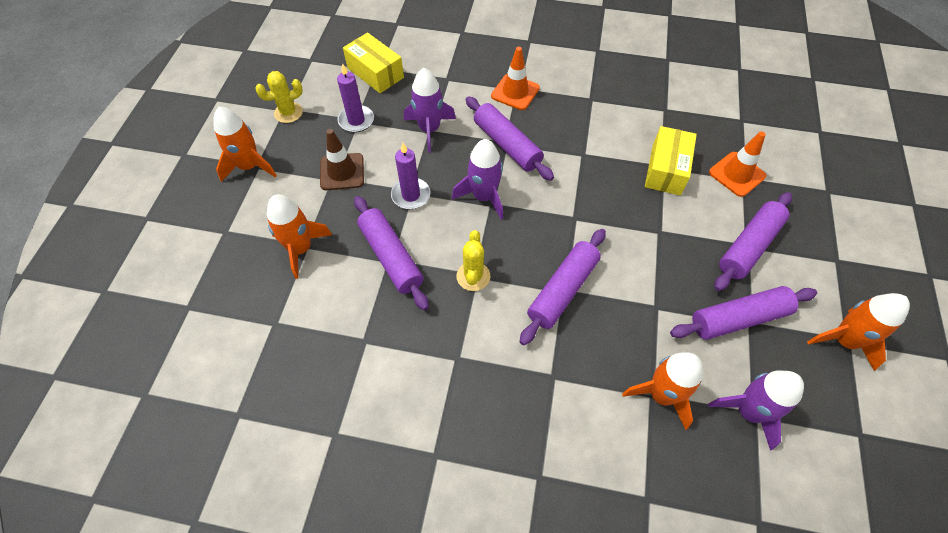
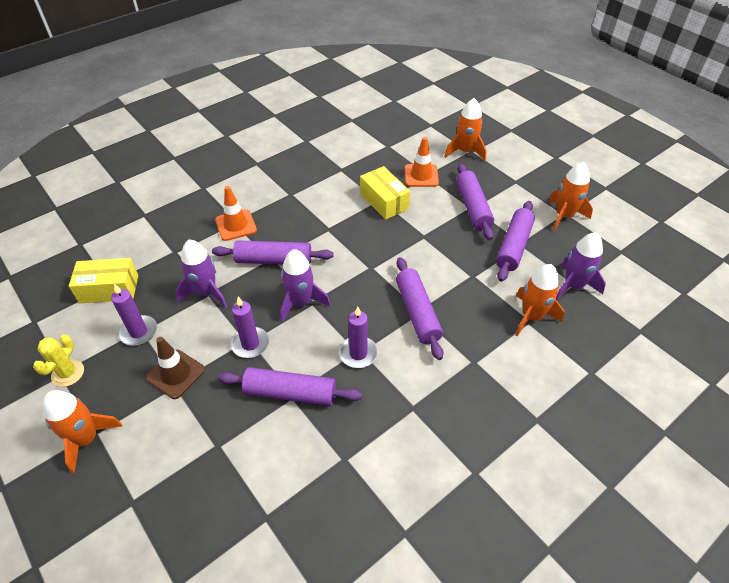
camera: 50 degrees left, 10 degrees down
orange rocket [267,194,332,279] -> orange rocket moved to [444,98,487,161]
yellow cactus [456,230,490,291] -> purple candle [339,307,378,368]

